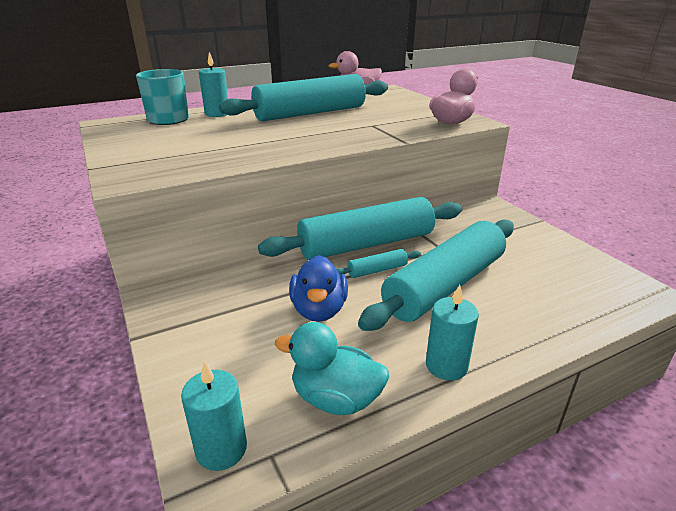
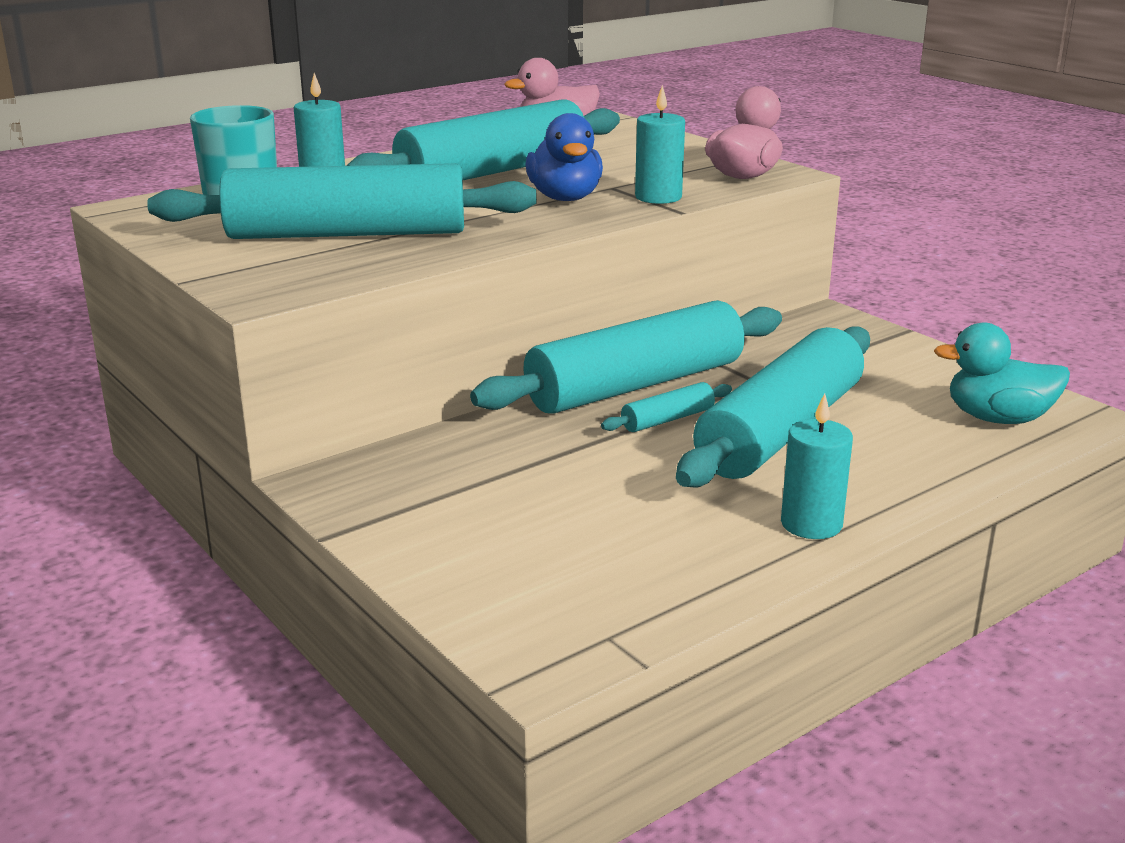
camera: 10 degrees left, 5 degrees down
turquoise candle [181,361,247,471] -> turquoise candle moved to [635,85,685,204]
turquoise duck [275,322,389,415] -> turquoise duck moved to [934,322,1070,424]
blue duck [289,255,348,322] -> blue duck moved to [526,113,603,201]
none -> turquoise rolling pin [147,163,537,239]

